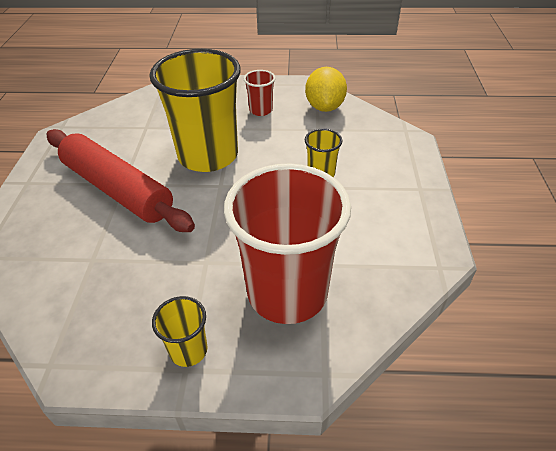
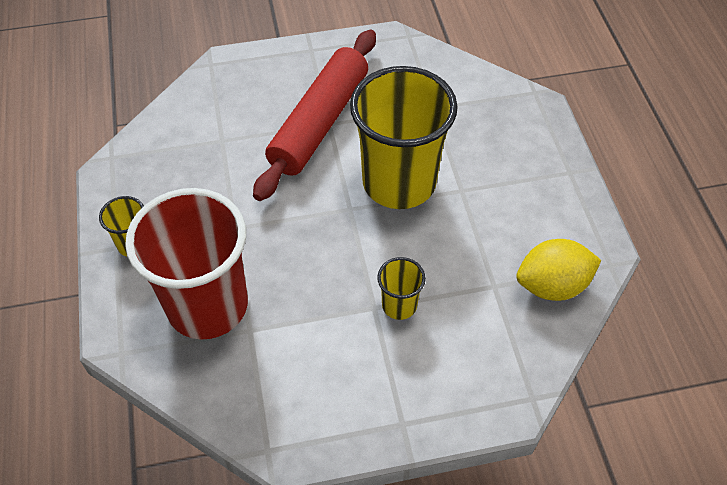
camera: 75 degrees right, 10 degrees up
red cup [244,70,276,116] -> none

